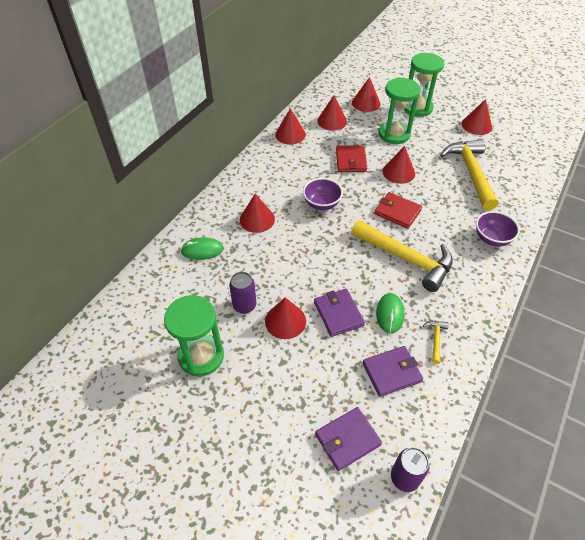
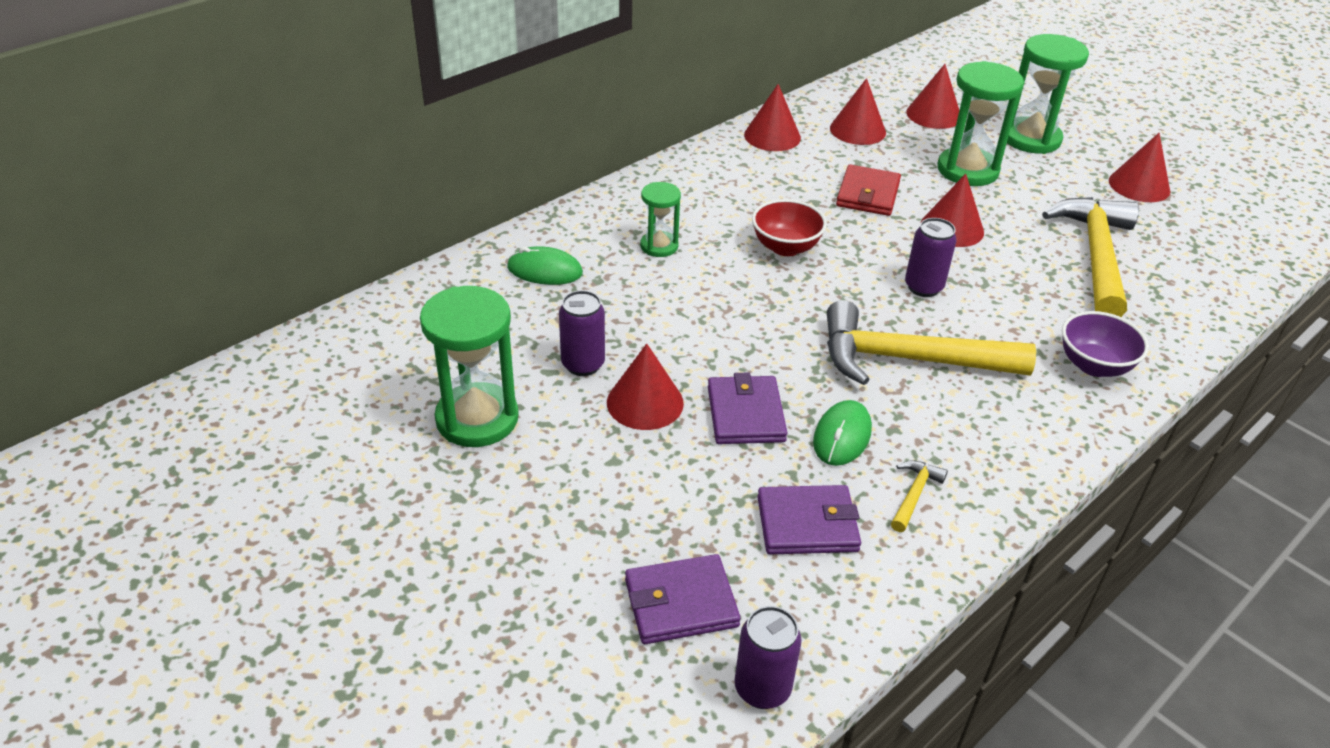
camera: 15 degrees right, 10 degrees down
red cone [240,193,275,233] -> green hourglass [640,182,681,257]
purple bowl [303,178,343,210] -> red bowl [752,199,827,256]
yellow hammer [351,220,453,292] -> yellow hammer turned 135 degrees clockwise [827,300,1036,385]
red wallet [374,192,422,229] -> purple can [905,218,957,297]

